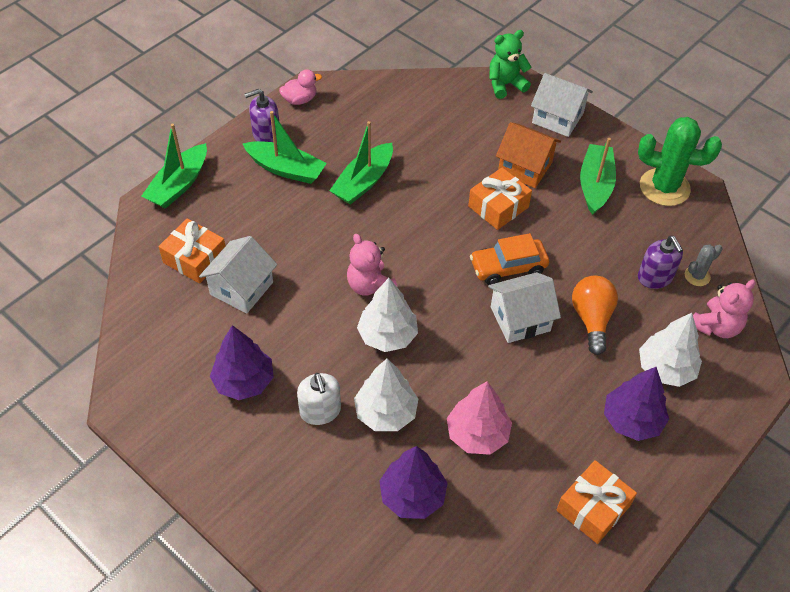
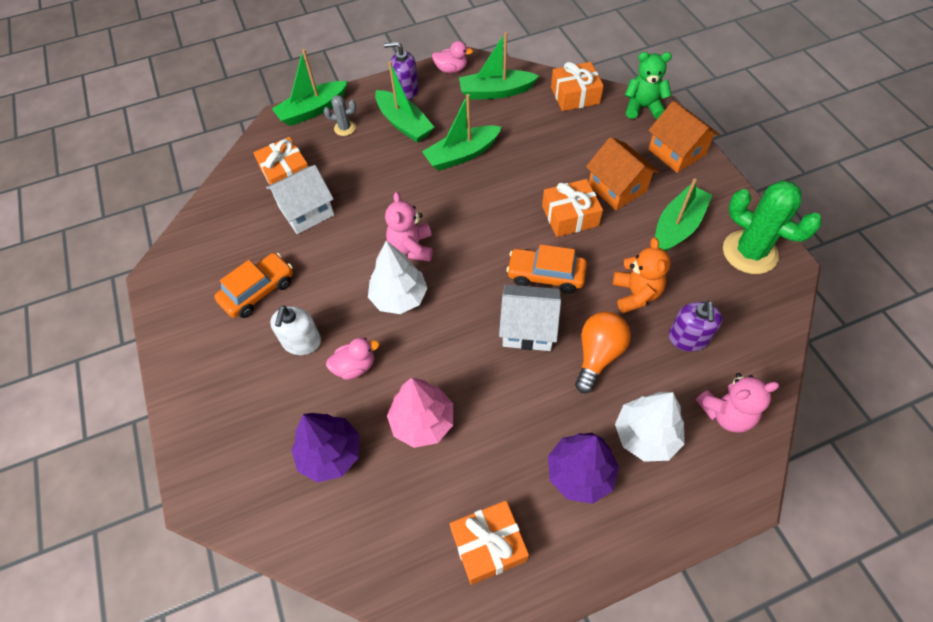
camera: 30 degrees right, 5 degrees up
purple tree [210,325,274,400] -> orange car [214,253,293,318]
white tree [354,359,418,431] -> pink duck [326,338,380,380]
white house [531,73,593,137] -> orange house [648,101,720,173]
grey cactus [685,245,723,286] -> grey cactus moved to [324,95,356,136]
none -> green boat [459,32,539,99]
none -> orange gift [551,62,604,111]
none -> orange teddy bear [613,237,670,313]

